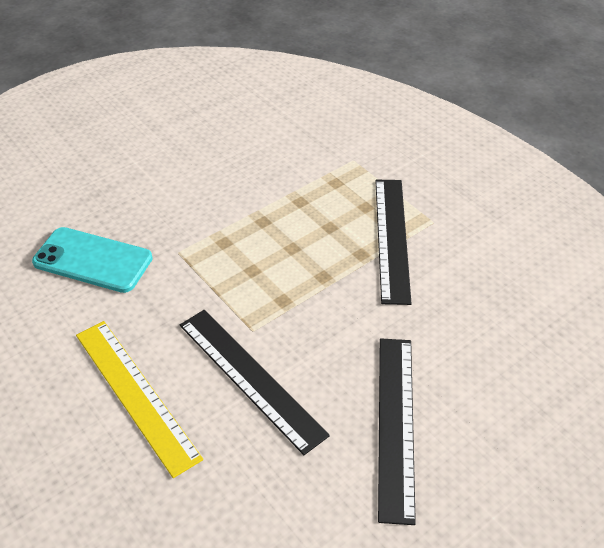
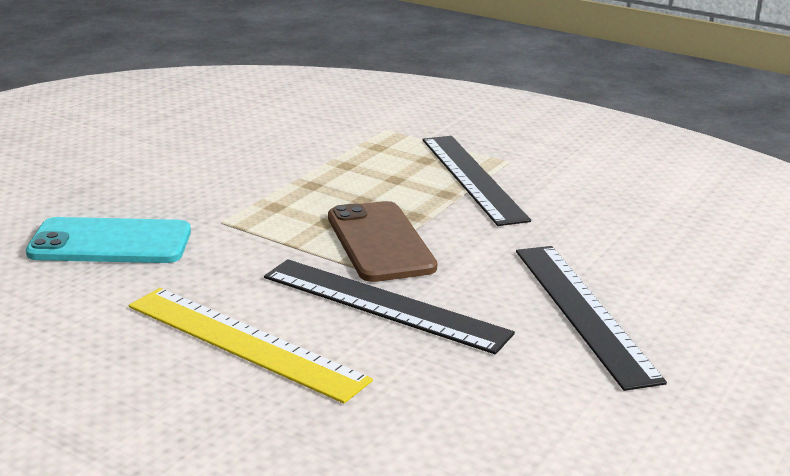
camera: 20 degrees left, 20 degrees down
none -> brown phone [328,201,437,282]

